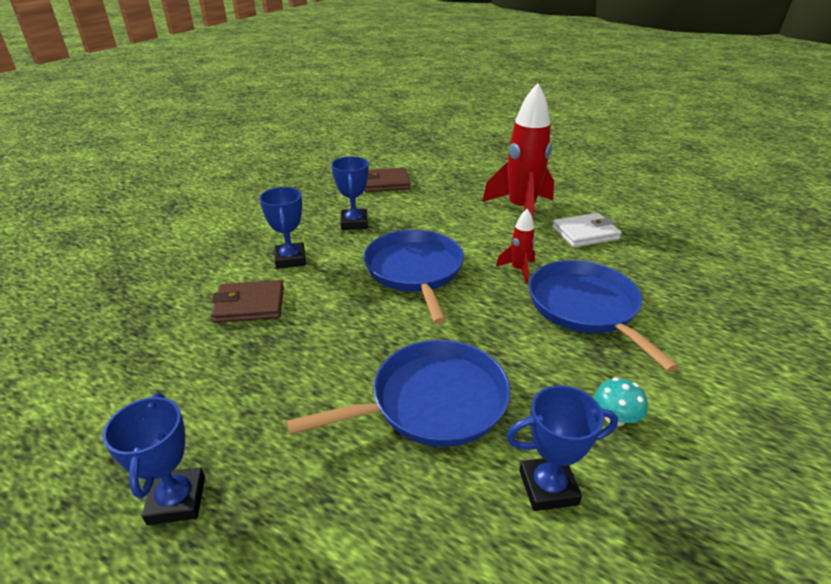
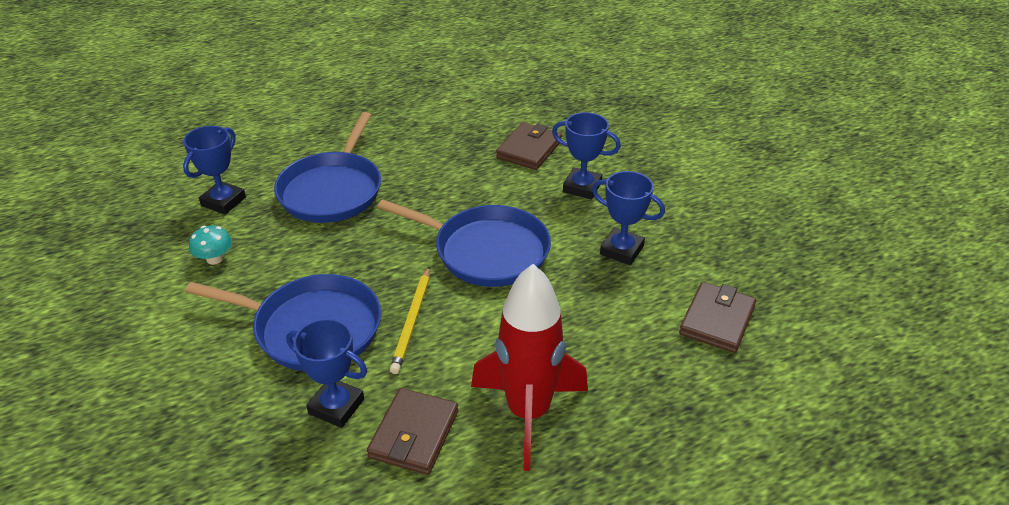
camera: 125 degrees right, 5 degrees up
blue trophy [102,393,205,525] -> blue trophy moved to [286,318,367,428]
red rocket [496,209,535,284] -> yellow pencil [390,267,430,374]
white wallet [552,213,621,247] -> brown wallet [367,388,459,475]

